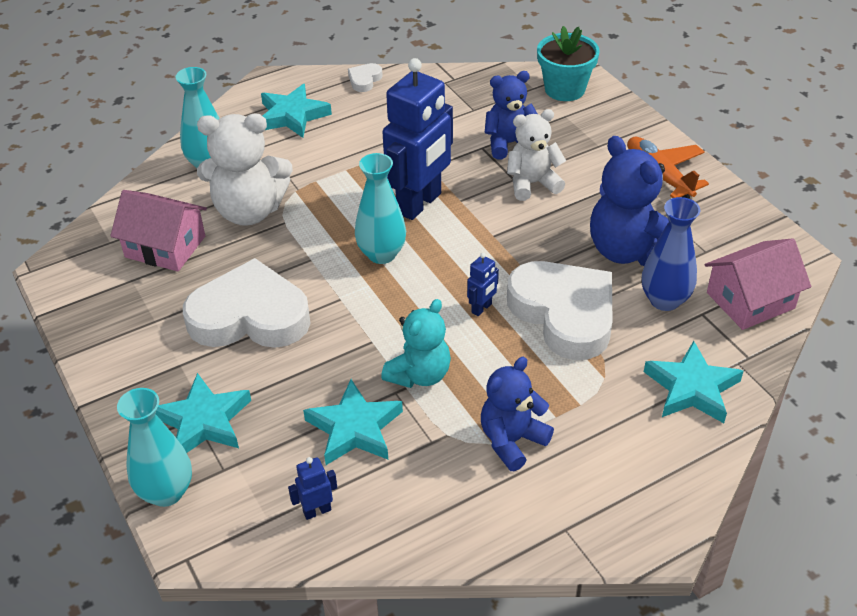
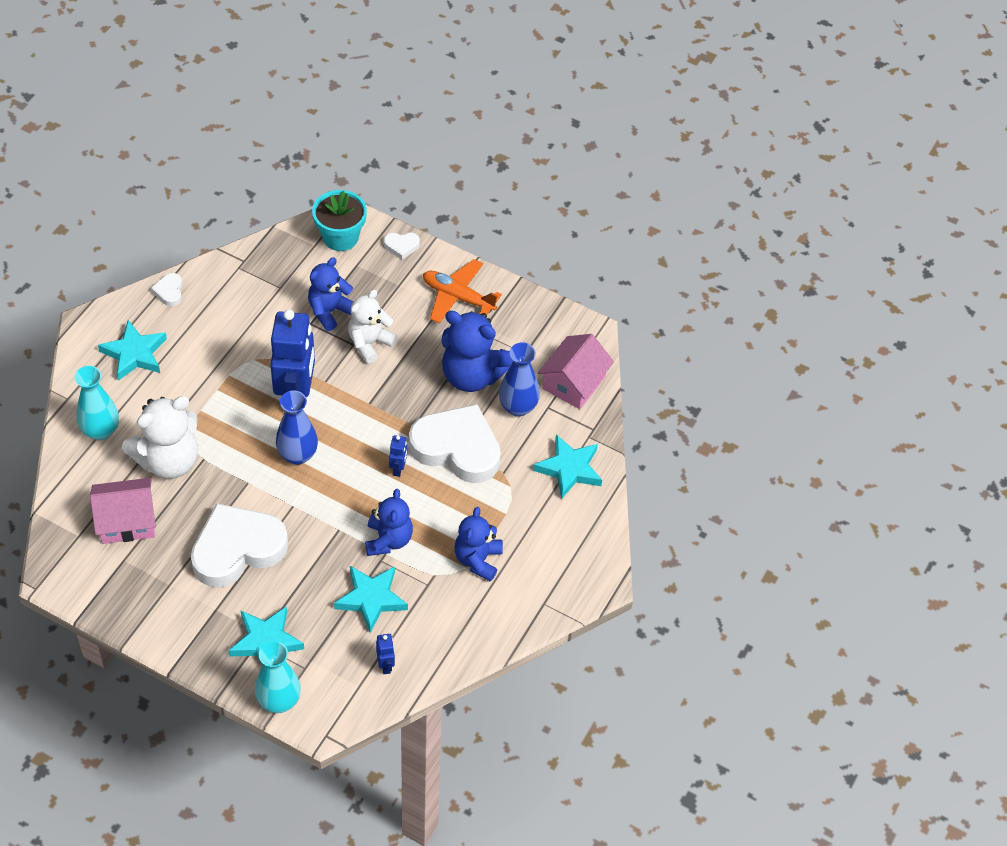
camera: 35 degrees left, 10 degrees up
blue robot [288,457,337,520] -> blue robot turned 135 degrees clockwise [376,634,395,674]
turquoise vase [355,153,406,264] -> blue vase [276,390,318,465]
turquoise teddy bear [381,299,451,388] -> blue teddy bear [365,489,413,556]
none -> white heart [384,232,420,260]

